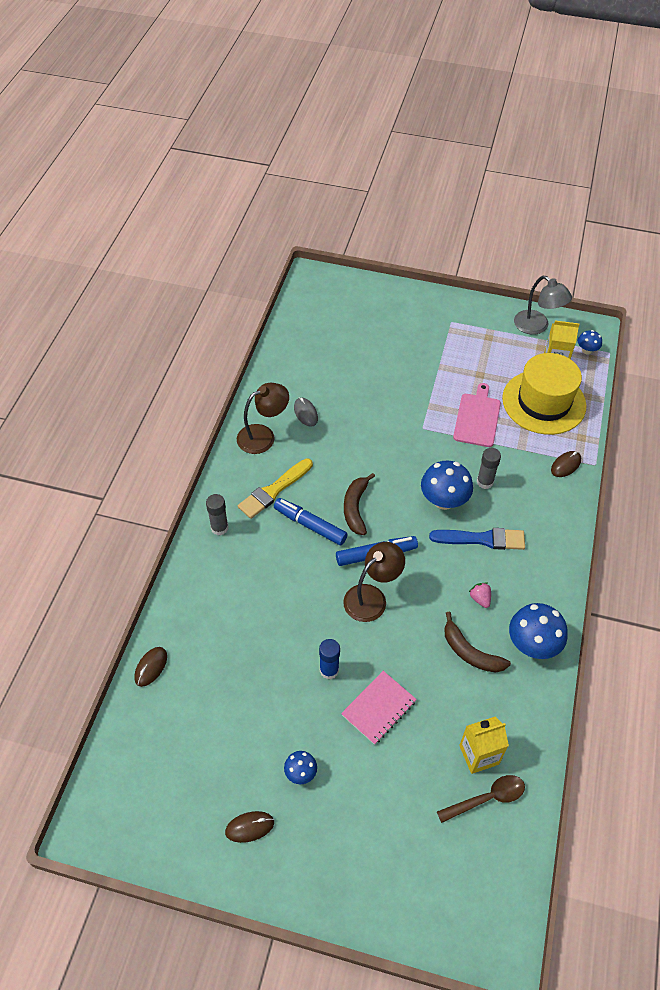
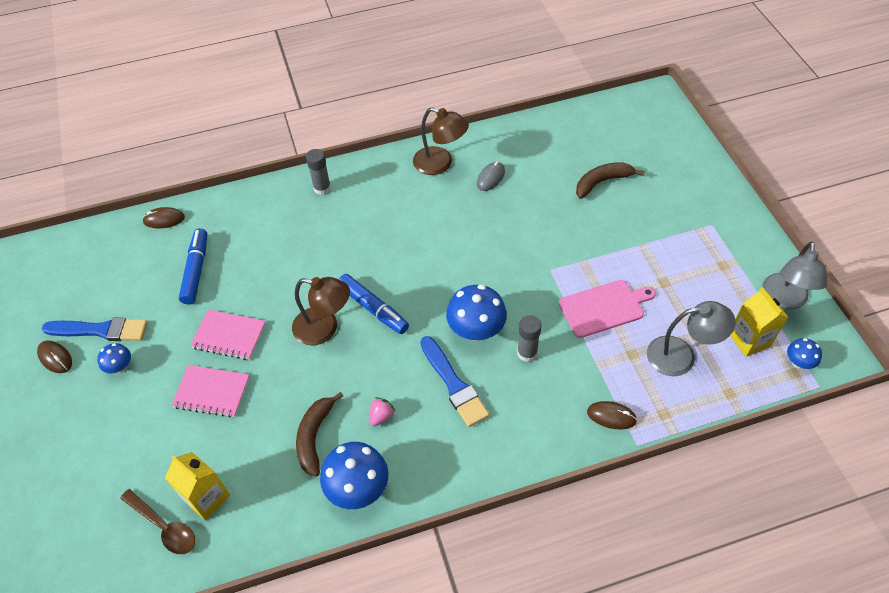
camera: 60 degrees right, 0 degrees up
yellow brush [238,458,313,519] -> none
blue marker [274,498,348,545] -> blue marker moved to [179,228,207,304]
blue glue stick [319,639,340,679] -> pink notebook [190,309,266,360]
brown banana [344,473,375,535] -> brown banana moved to [576,162,645,199]
yellow hat [502,353,587,435] -> grey lamp [647,301,736,376]
none -> blue brush [42,317,148,341]

